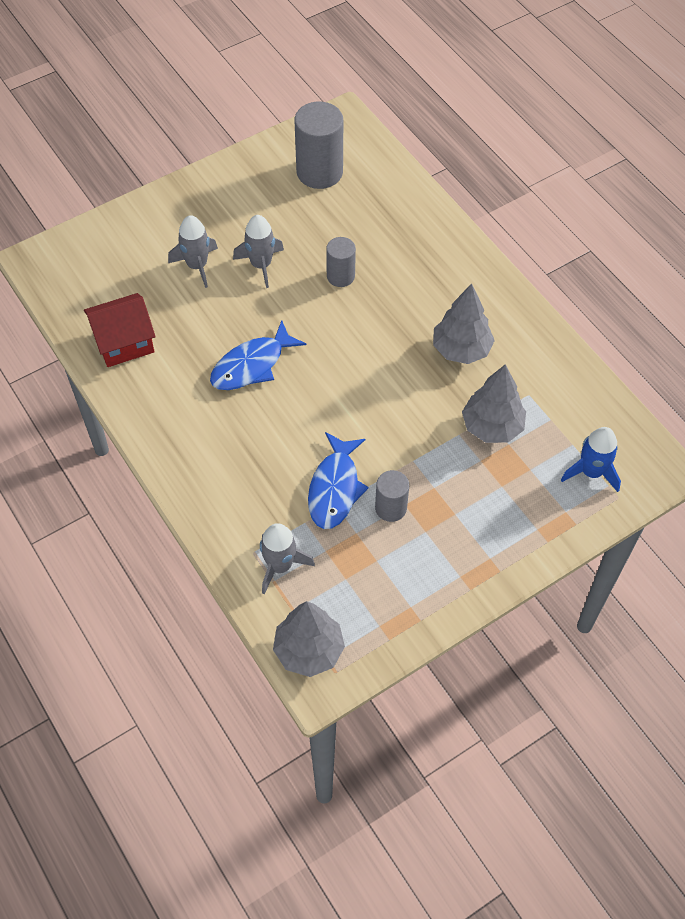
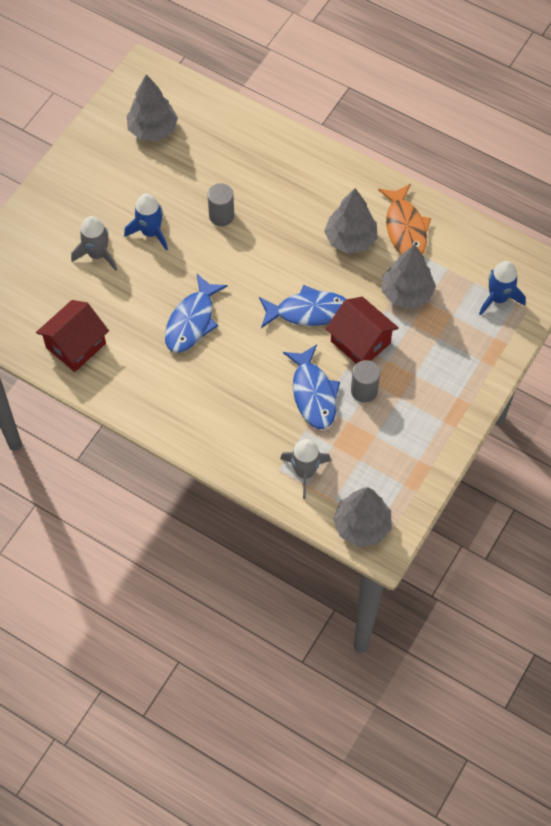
camera: 25 degrees left, 5 degrees up
grey rocket [233,215,284,288] -> blue rocket [124,193,168,251]
grey cylinder [294,102,343,189] -> grey tree [127,74,178,141]
none -> blue fish [259,285,346,328]
none -> red house [326,297,399,364]
none -> orange fish [378,184,431,255]

